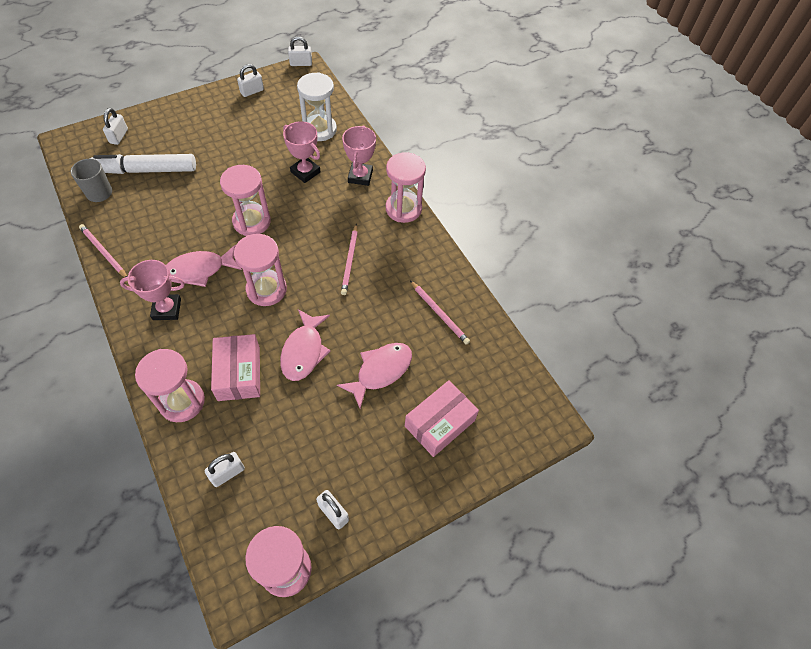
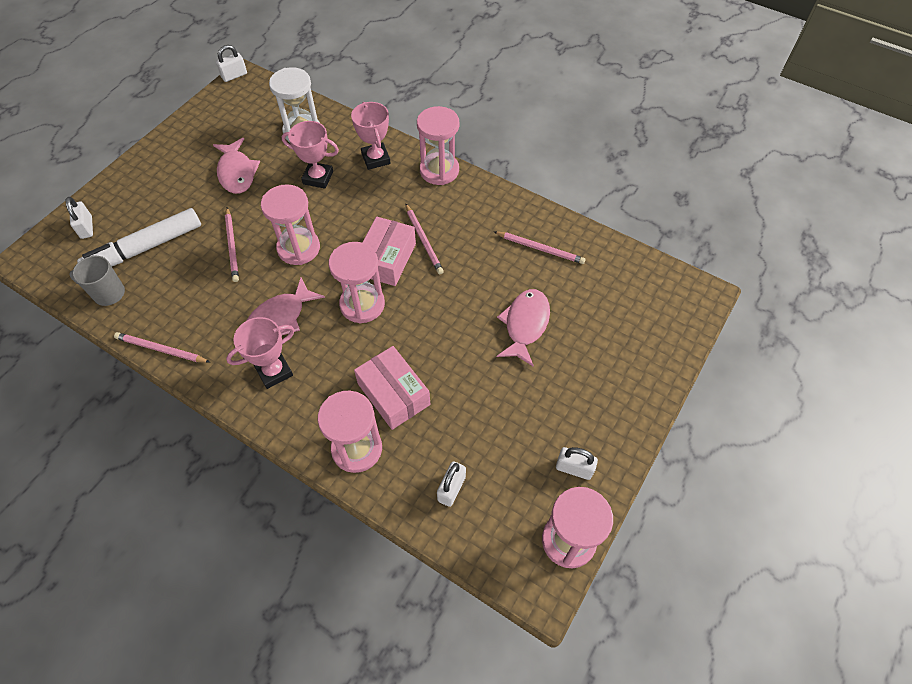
camera: 25 degrees left, 0 degrees up
white padlock [237,64,264,97] -> none
pink fish [280,309,331,381] -> pink fish moved to [213,138,260,194]
pink box [405,380,479,457] -> pink box moved to [362,217,416,286]
none -> pink pencil [225,207,239,282]

